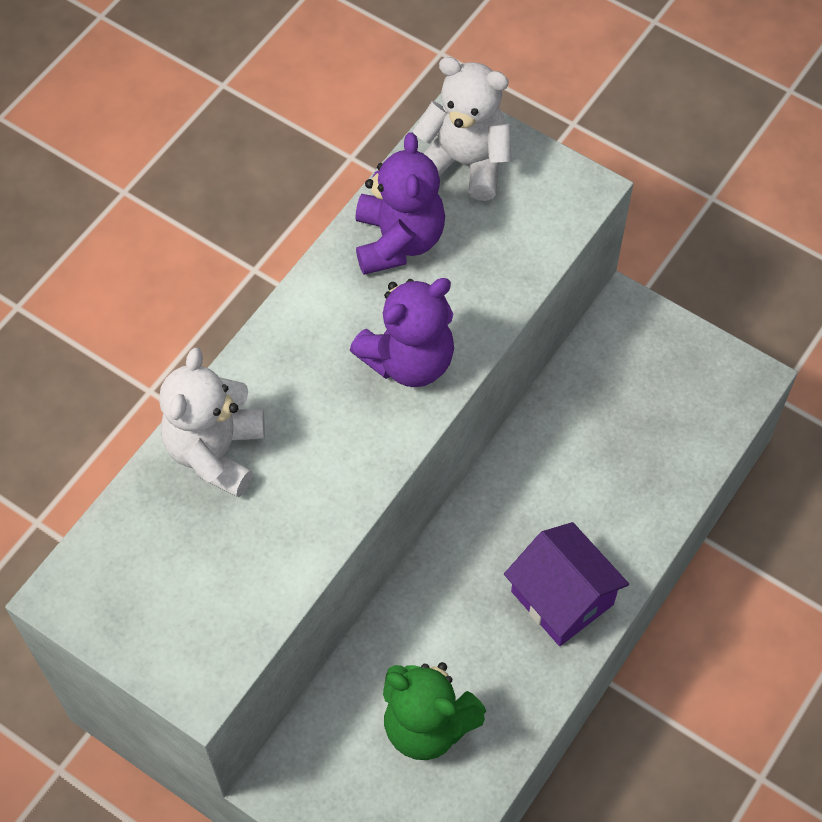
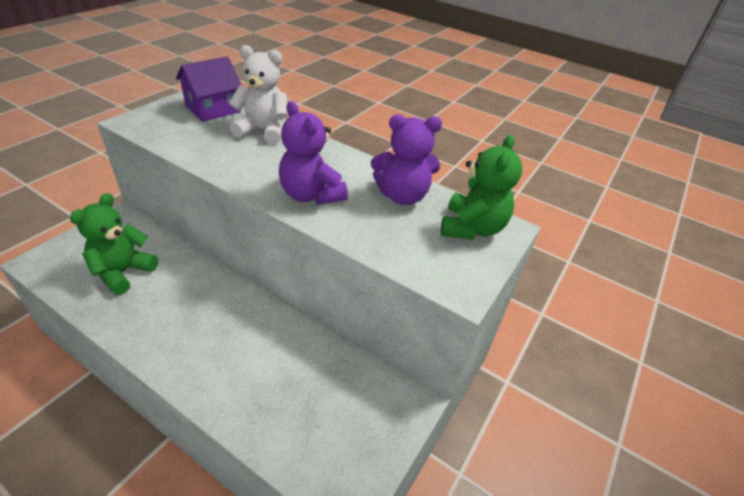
camera: 85 degrees right, 20 degrees down
white teddy bear [413,57,511,201] -> green teddy bear [441,135,522,240]
purple house [504,522,629,646] -> purple house moved to [176,56,241,122]

